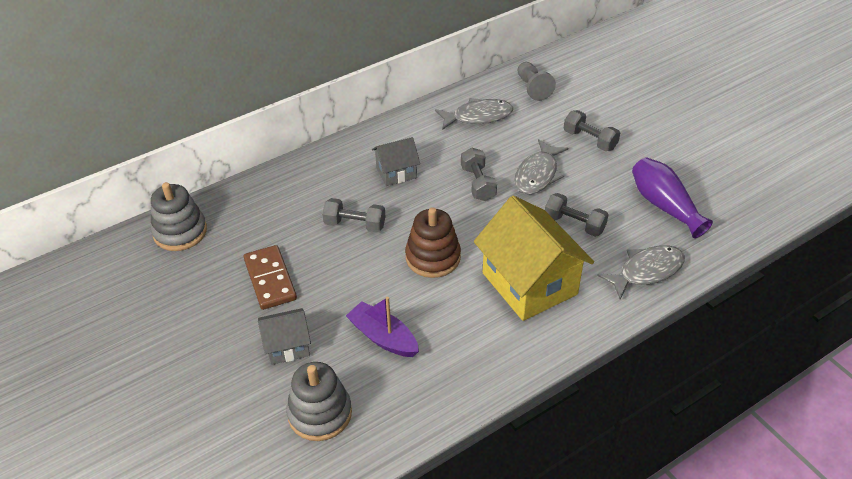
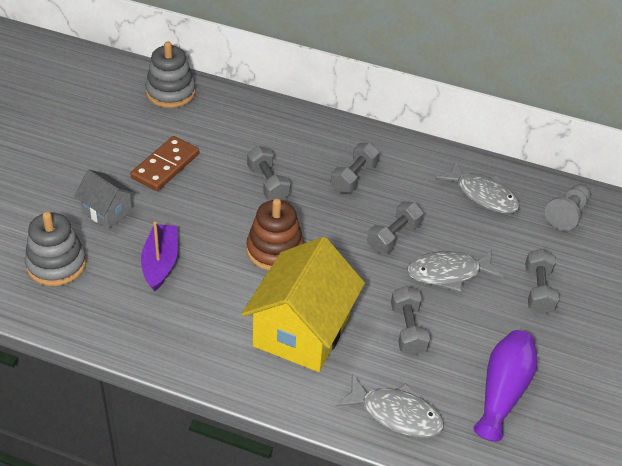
camera: 50 degrees right, 0 degrees up
grey house [372,137,420,186] -> grey dumbbell [331,143,379,193]

